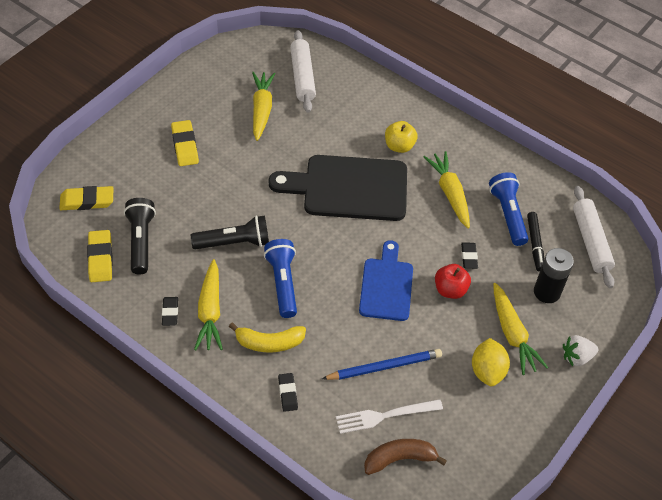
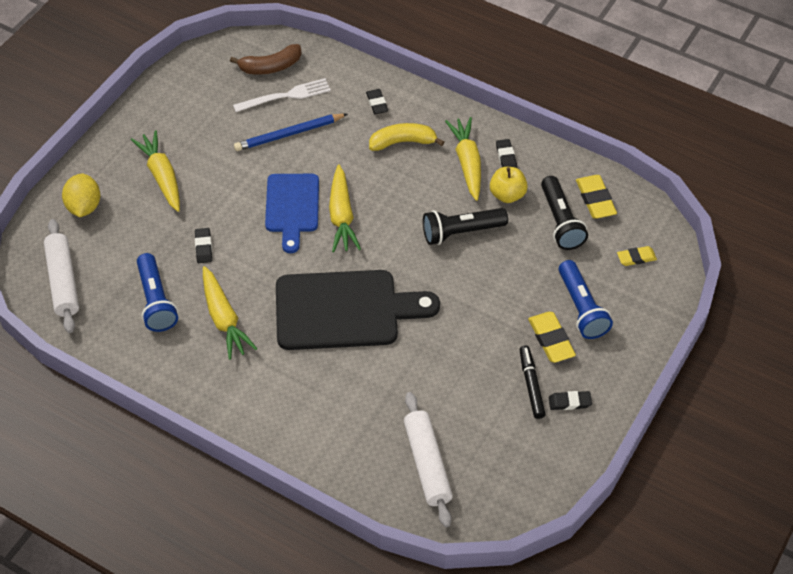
camera: 175 degrees right, 0 degrees up
yellow eraser [59,186,113,210] -> yellow eraser [617,246,657,266], size x0.64
yellow carrot [252,72,276,141] -> yellow carrot moved to [329,164,361,252]
blue flashlight [264,239,297,318] -> blue flashlight moved to [558,260,613,339]
yellow apple [385,121,418,153] -> yellow apple moved to [490,167,528,203]
red apple [435,264,471,299] -> none
yellow lemon [472,338,510,386] -> yellow lemon moved to [62,174,100,217]
black marker [527,212,544,272] -> black marker moved to [520,345,546,419]
black battery [534,248,574,303] -> none
white strawberry [563,335,598,366] -> none
none -> black eraser [549,391,592,410]

